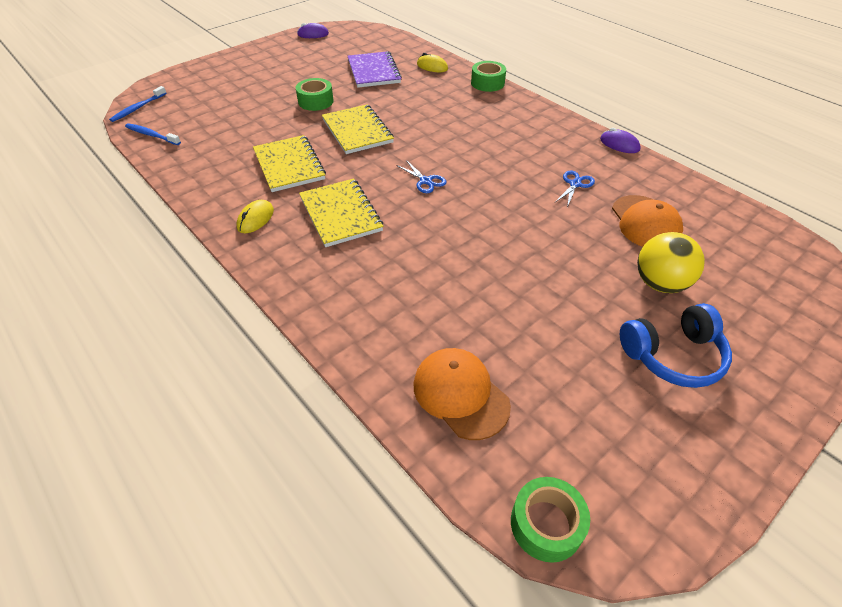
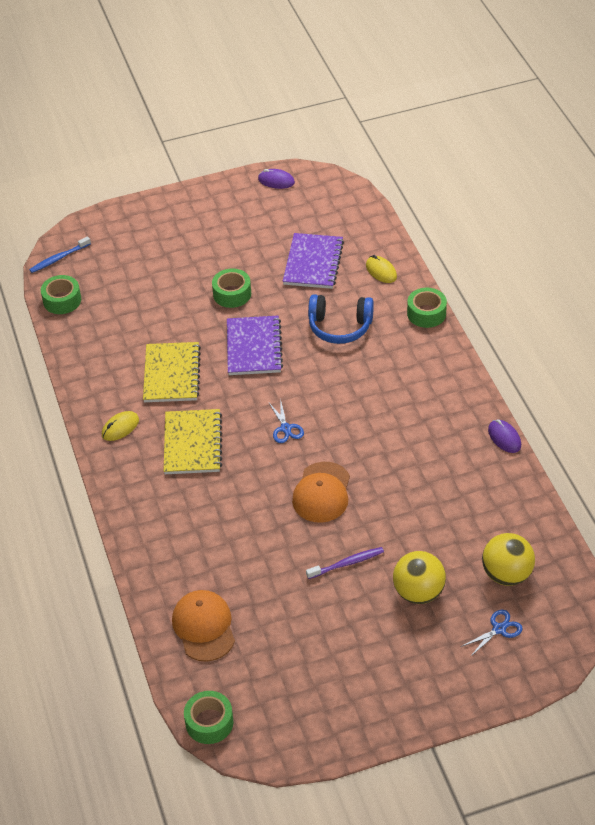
camera: 25 degrees right, 0 degrees up
blue toothbrush [125,123,181,145] -> green tape [41,275,81,314]
yellow notebook [322,104,394,154] -> purple notebook [227,316,283,375]
blue scissors [554,171,595,207] -> blue scissors moved to [461,610,523,657]
orange cap [612,195,683,247] -> orange cap moved to [292,462,350,523]
blue headphones [620,303,732,388] -> blue headphones moved to [308,294,374,344]
none -> purple toothbrush [306,547,384,579]
none -> yellow ball [482,533,535,586]

